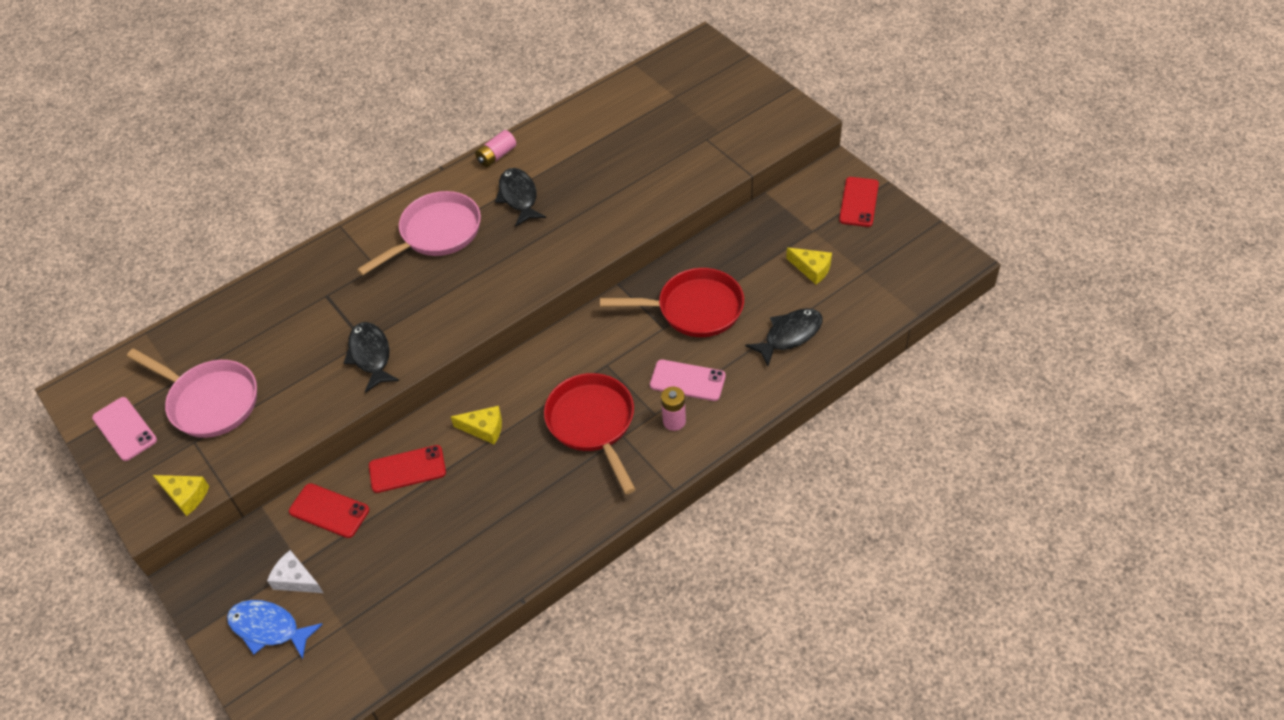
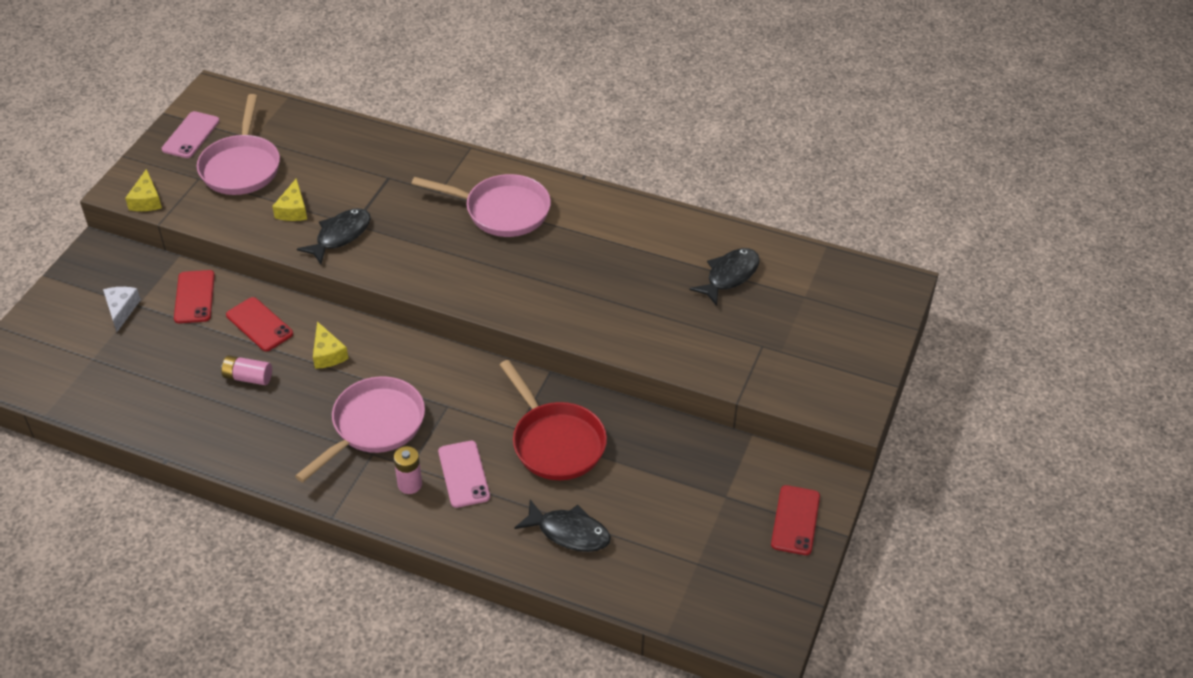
camera: 55 degrees right, 5 degrees down
blue fish [227,600,323,659] -> none
pink battery [475,130,516,167] -> pink battery moved to [221,355,272,385]
black fish [495,168,546,227] -> black fish moved to [689,248,760,306]
red pan [544,373,636,494] -> pink pan [295,376,425,482]
yellow cheese [786,248,832,284] -> yellow cheese moved to [272,178,307,221]
red phone [839,177,879,227] -> red phone turned 60 degrees counterclockwise [771,485,820,555]

